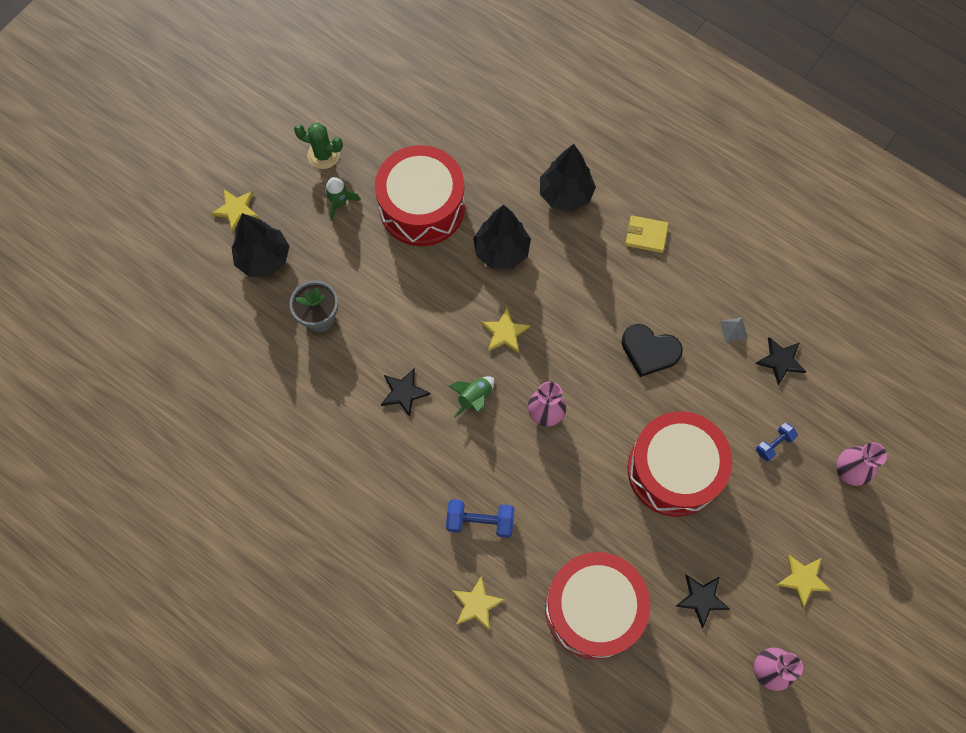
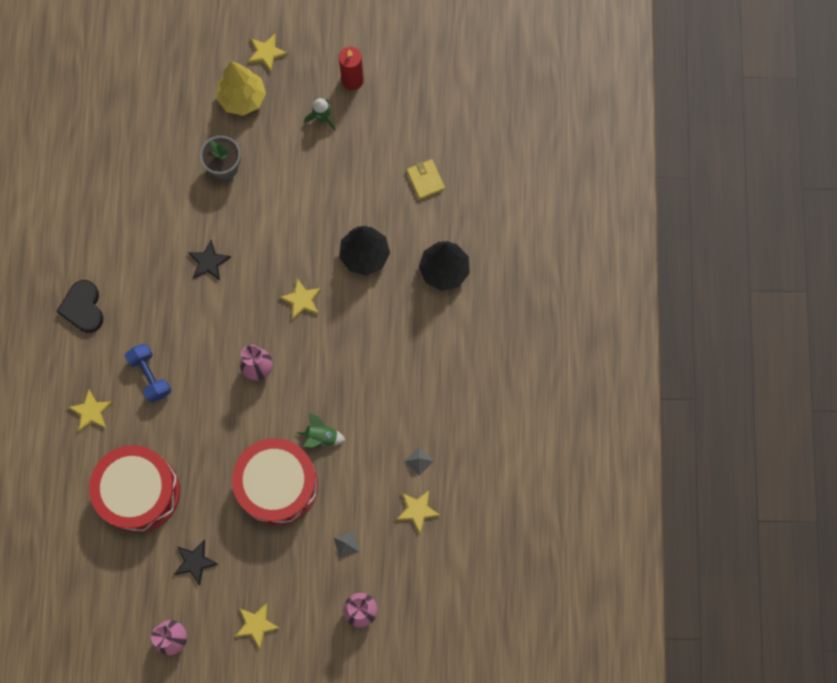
camera: 55 degrees right, 5 degrees up
black tree [232,213,289,277] -> yellow tree [216,61,266,116]
green cactus [294,123,343,169] -> red candle [339,47,364,90]
red drum [375,145,465,246] -> none
green rocket [449,376,495,418] -> green rocket moved to [296,413,345,448]
black heart [622,324,683,377] -> black heart moved to [56,280,103,333]
yellow wallet [625,216,668,253] -> yellow wallet moved to [407,159,445,200]
black star [755,337,806,385] -> yellow star [396,491,441,533]
blue dumbbell [756,423,798,462] -> grey pyramid [334,532,359,558]

